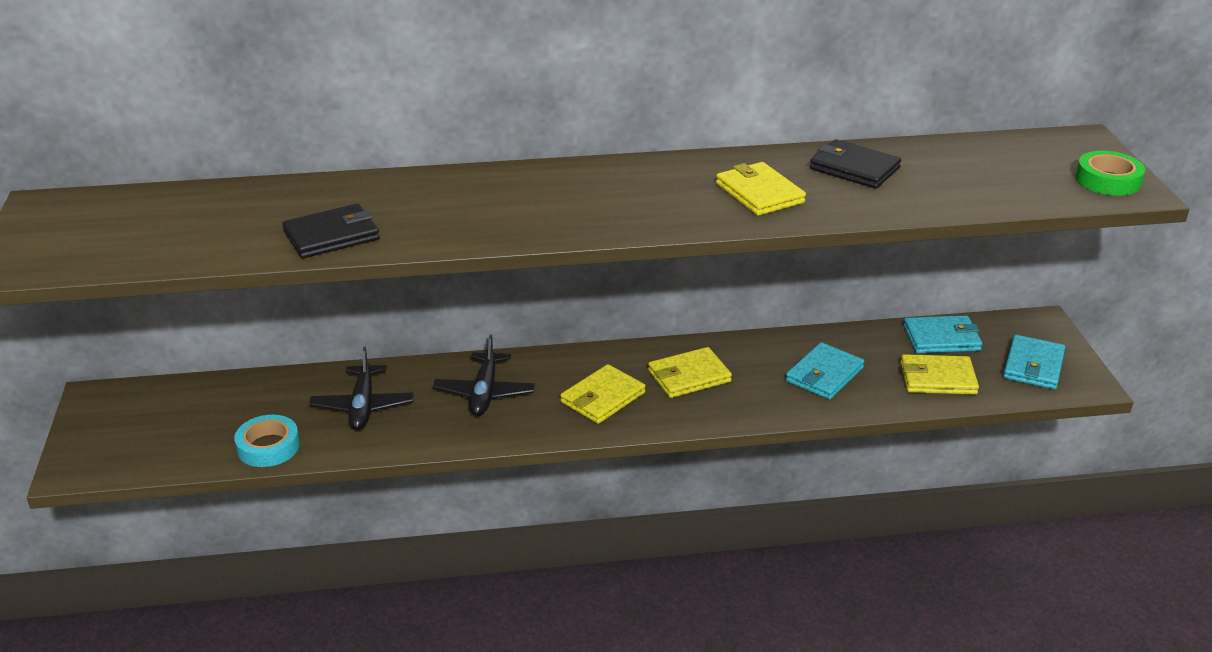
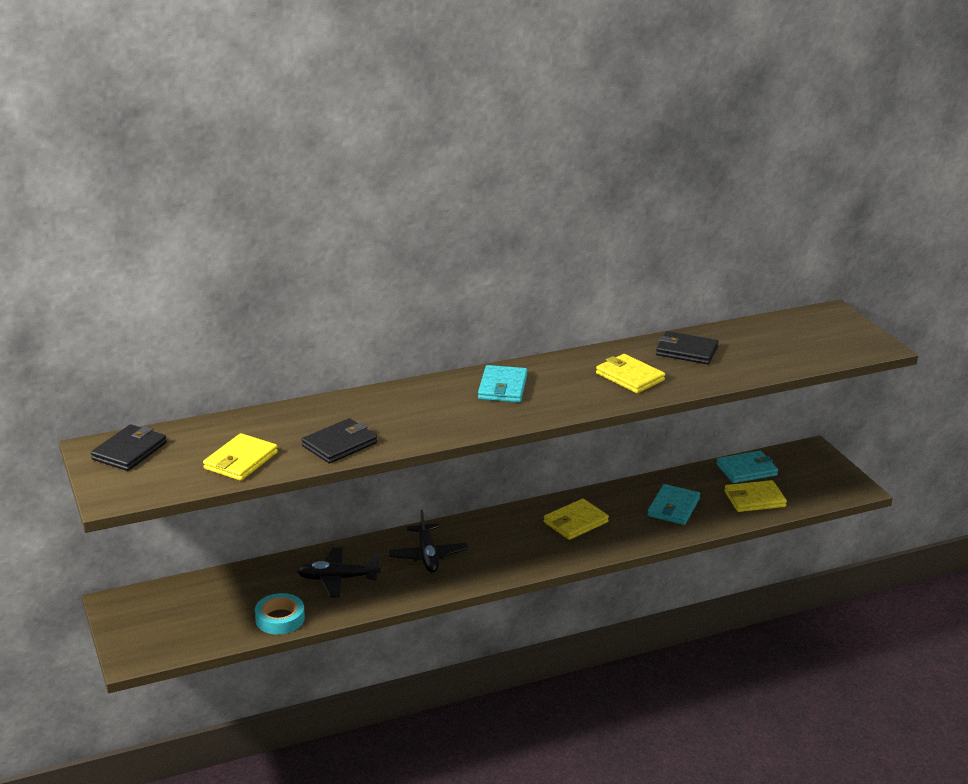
camera: 15 degrees left, 5 degrees down
black plane [309,347,414,430] -> black plane turned 105 degrees clockwise [297,547,380,598]
yellow wallet [560,364,646,424] -> yellow wallet moved to [203,433,278,481]
turquoise wallet [1003,335,1065,389] -> turquoise wallet moved to [478,365,528,402]
green tape [1076,151,1145,196] -> none
none -> black wallet [91,424,167,471]

